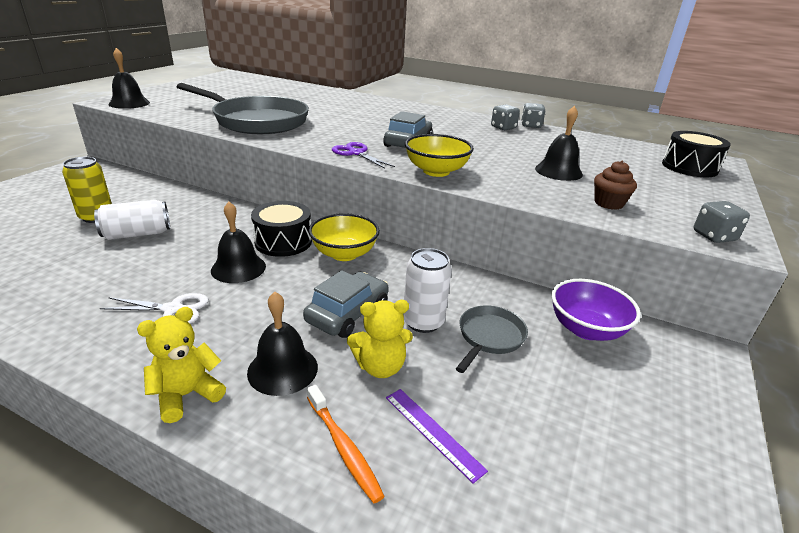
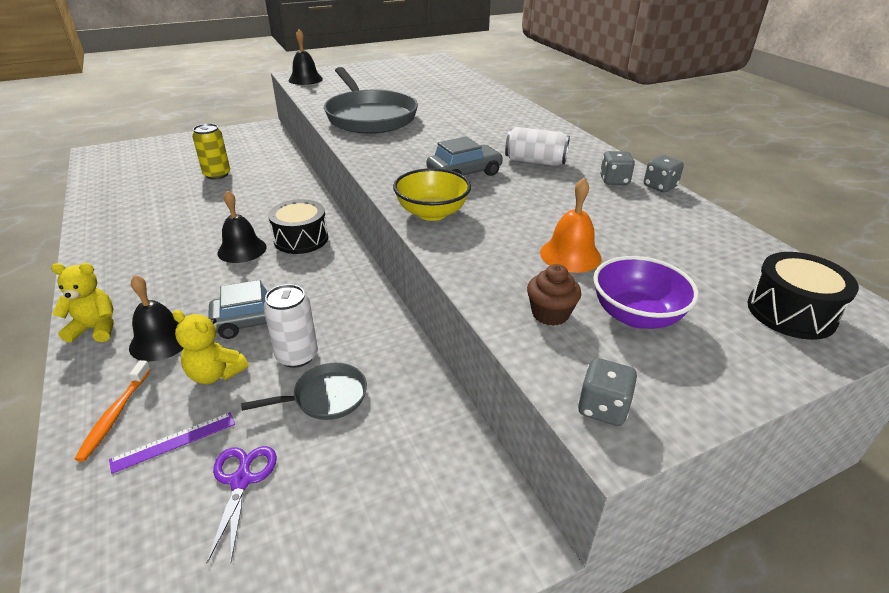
camera: 40 degrees right, 5 degrees up
white can [94,200,170,240] -> white can moved to [505,127,570,166]
white scissors [100,293,209,323] -> none
yellow bowl [309,213,380,261] -> none
purple scissors [332,142,395,169] -> purple scissors moved to [207,446,277,563]
purple ruler [386,389,488,484] -> purple ruler turned 60 degrees clockwise [109,412,235,474]
black bell [535,106,583,181] -> orange bell [540,178,601,273]
purple bowl [552,279,641,341] -> purple bowl moved to [593,256,699,329]

